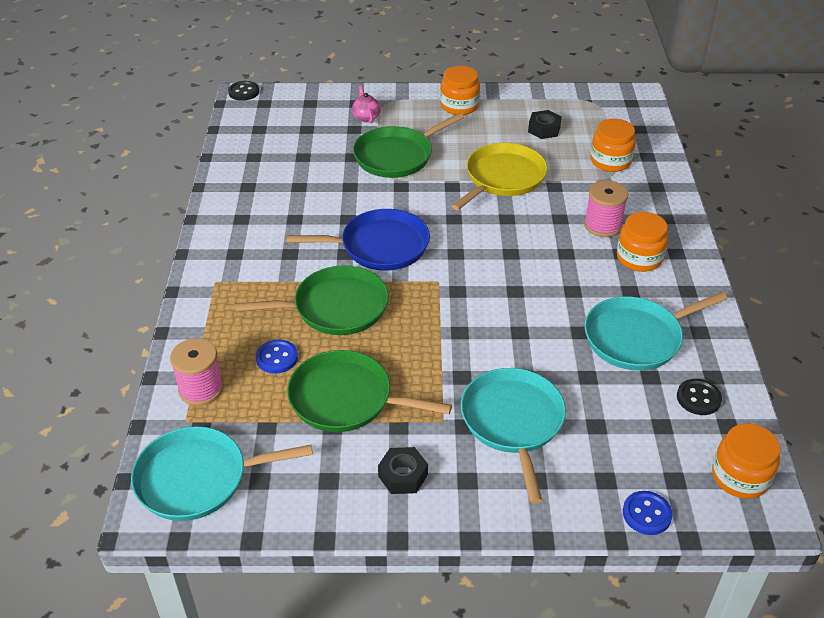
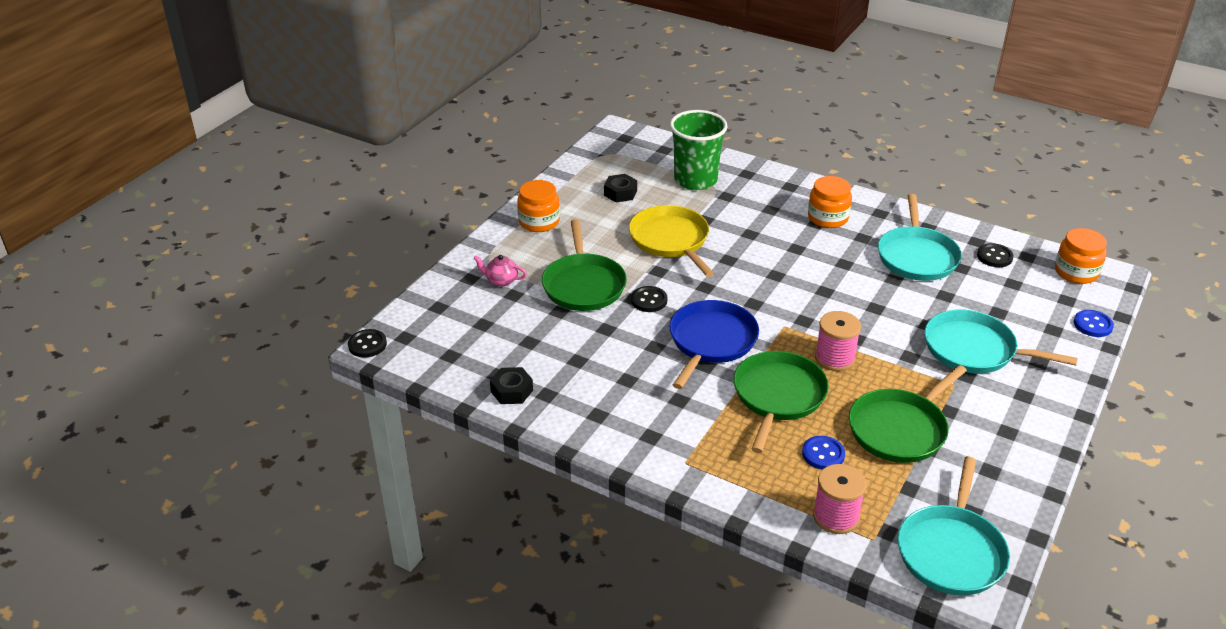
camera: 60 degrees left, 5 degrees down
black nut [378,447,428,494] -> black nut moved to [490,367,533,404]
pink spool [584,180,628,237] -> pink spool moved to [815,311,861,371]
orange jar [590,119,636,172] -> green cup [670,110,728,190]
none -> black button [631,286,667,312]

